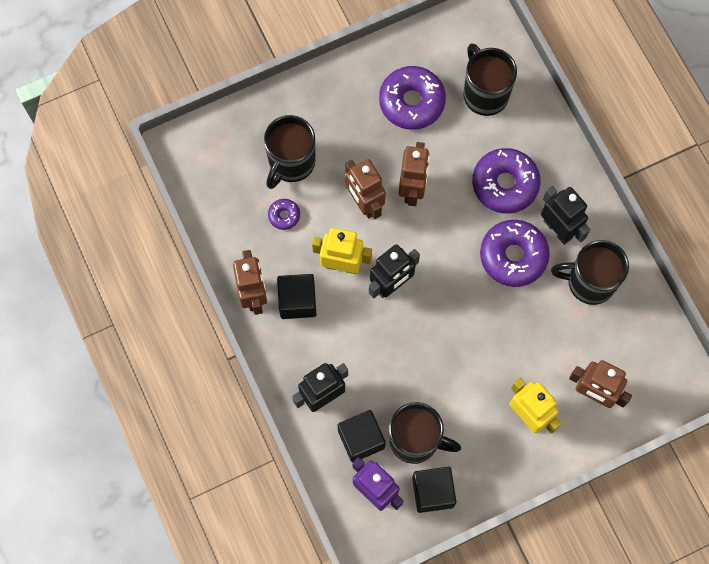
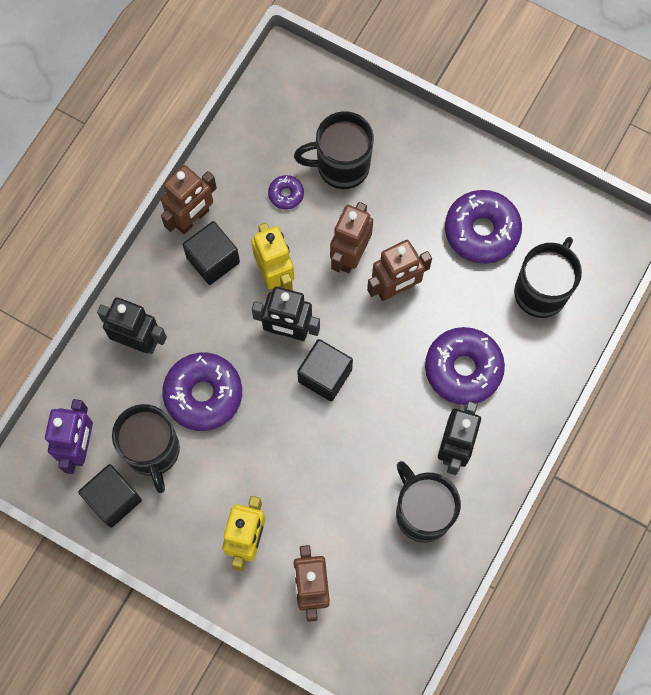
camera: 55 degrees right, 0 degrees up
black cube [338,410,386,463] -> black cube moved to [297,339,353,401]
purple donut [480,220,550,287] -> purple donut moved to [162,353,242,431]

